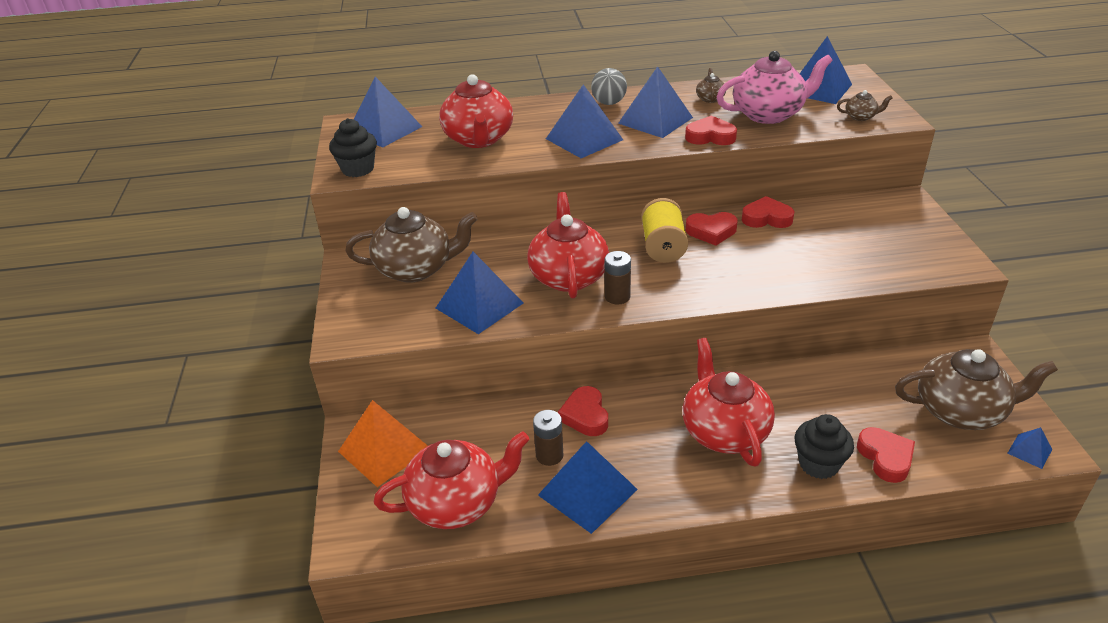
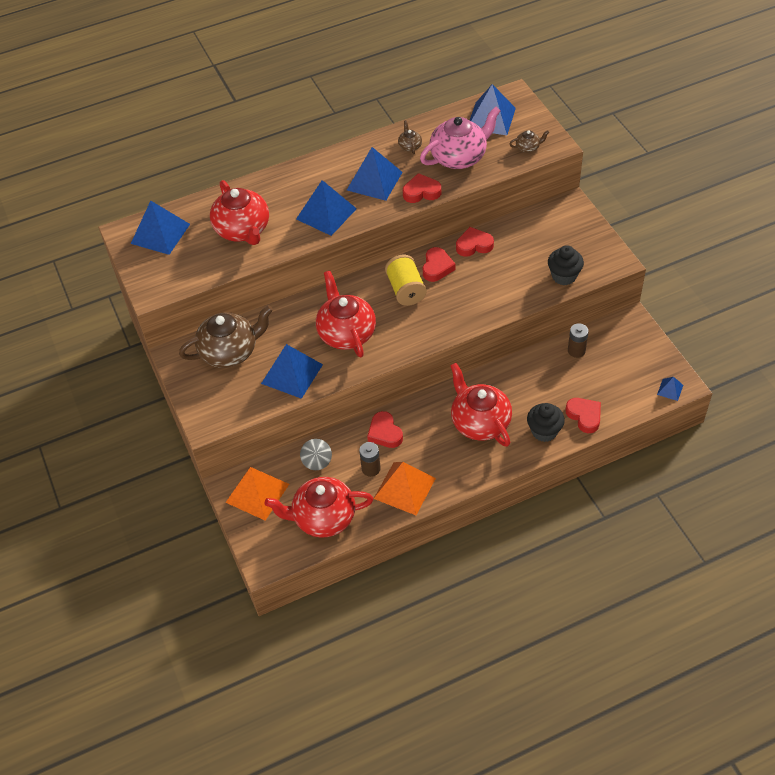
camera: 15 degrees left, 15 degrees up
black cupcake [329,118,377,177] -> black cupcake moved to [548,245,584,285]
red teapot [374,431,529,529] -> red teapot turned 150 degrees counterclockwise [265,477,373,538]
blue pyramid [538,441,638,534] -> orange pyramid [374,462,436,515]
grey ball [591,68,627,105] -> grey ball moved to [300,439,332,470]
brown battery [605,251,631,304] -> brown battery moved to [568,323,589,358]
red heart [686,212,738,246] -> red heart turned 60 degrees counterclockwise [423,247,456,282]
brown teapot [895,349,1058,430] -> none

